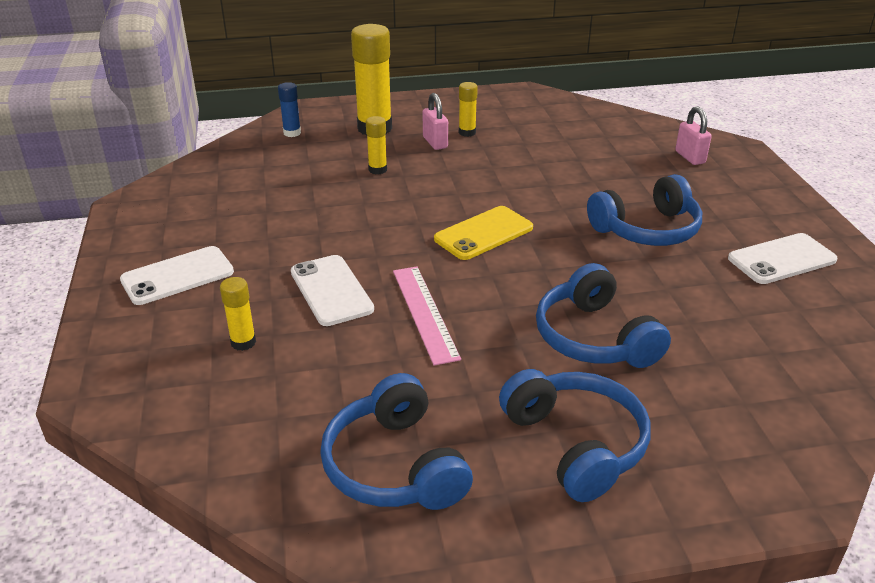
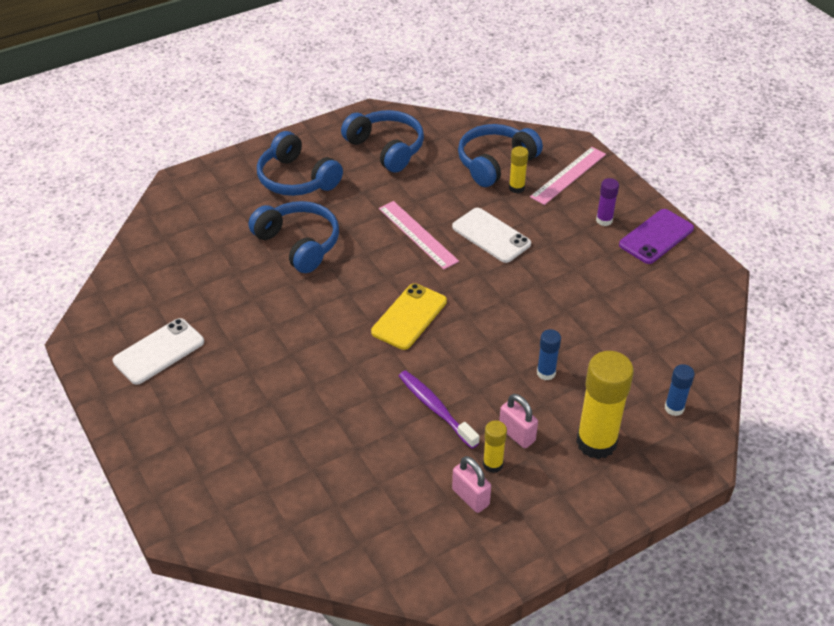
camera: 160 degrees right, 10 degrees up
white phone [120,246,234,305] -> purple glue stick [596,178,619,226]
yellow glue stick [366,116,387,175] -> blue glue stick [537,329,561,380]
blue headphones [587,174,702,246] -> blue headphones moved to [458,124,543,187]
pink padlock [675,106,712,165] -> pink padlock moved to [452,456,491,513]
none -> purple toothbrush [399,370,480,449]
none -> pink ruler [530,147,606,205]
none -> purple phone [619,209,694,264]

